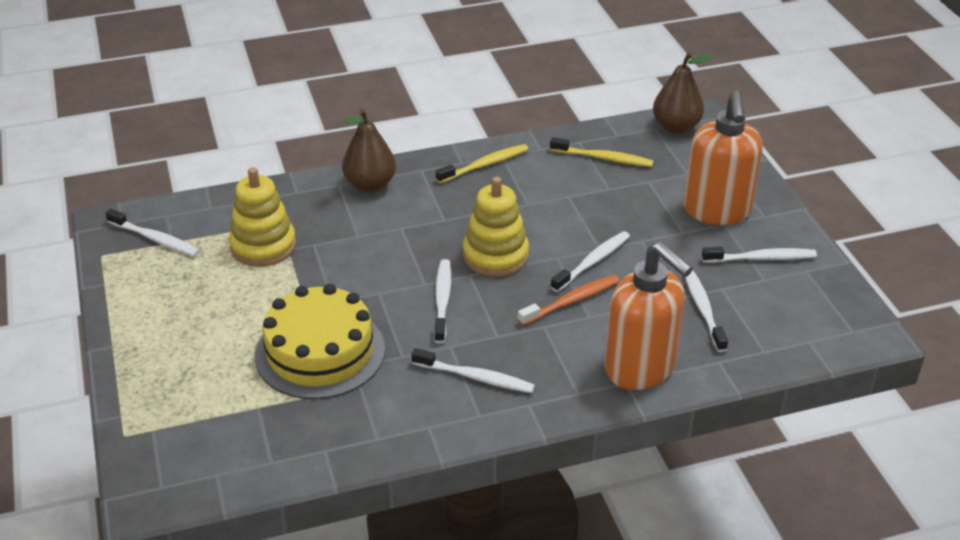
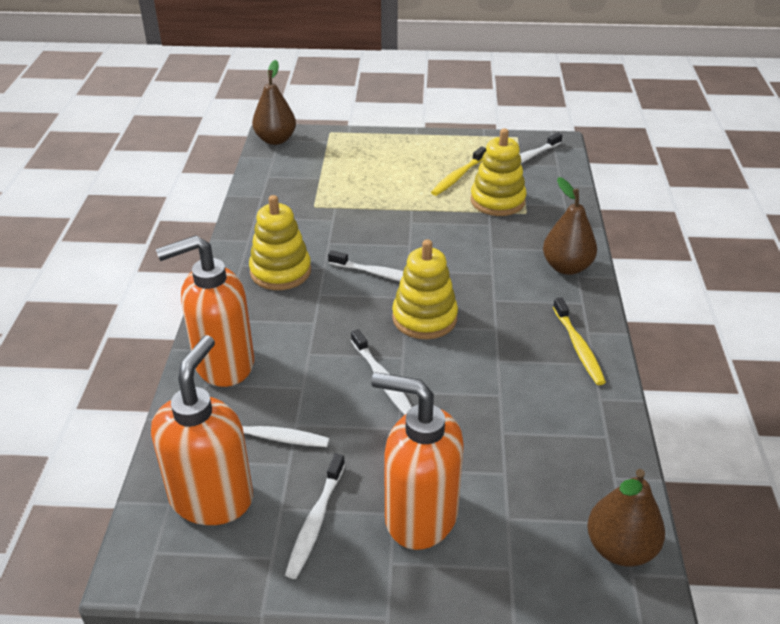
camera: 110 degrees right, 0 degrees up
yellow cake [255,284,385,399] -> none
white toothbrush [411,348,535,393] -> yellow stacking toy [249,195,311,290]
orange toothbrush [518,275,620,326] -> none
yellow toothbrush [550,137,653,167] -> yellow toothbrush moved to [431,147,486,196]
none -> orange soap dispenser [151,335,253,525]
none -> brown pear [252,60,296,145]

